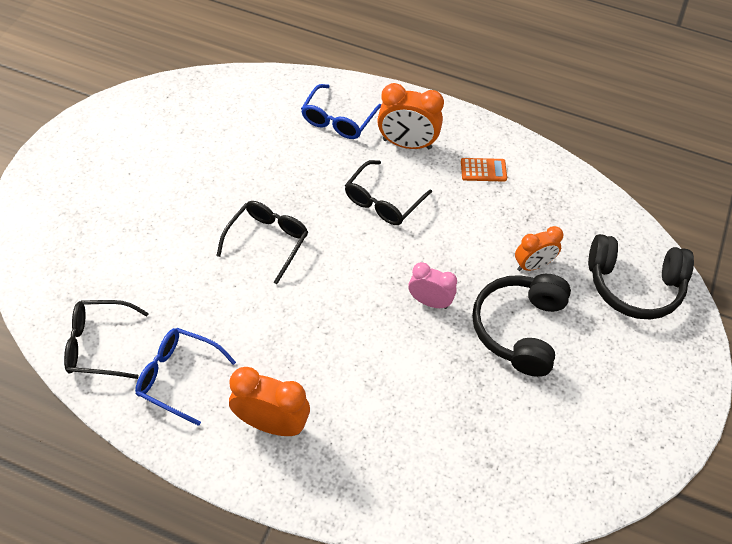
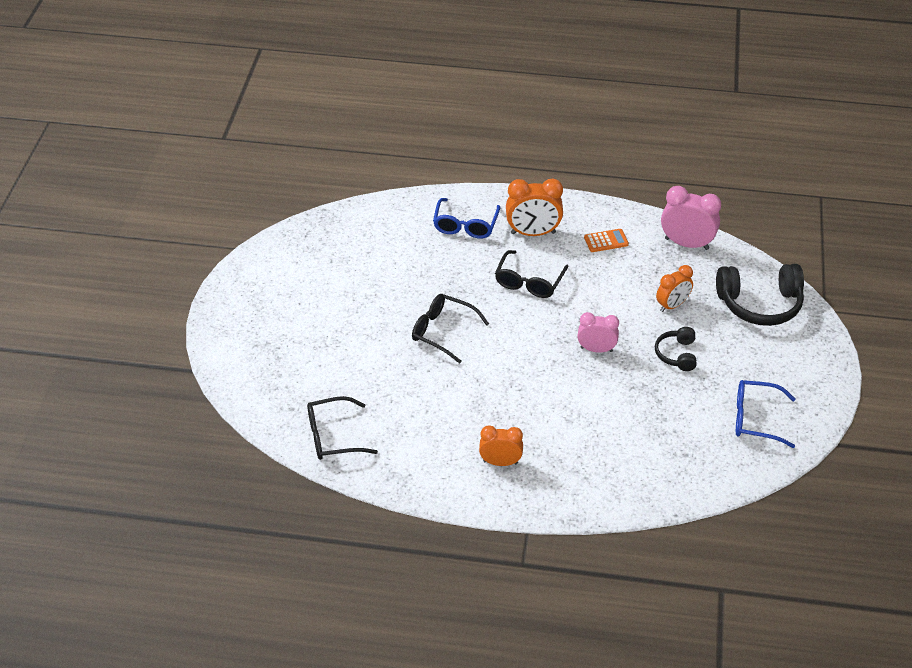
camera: 10 degrees left, 10 degrees down
blue glasses [135,328,236,426] -> blue glasses moved to [736,380,796,448]
black glasses [216,201,308,284] -> black glasses turned 75 degrees counterclockwise [412,294,489,363]
orange clock [229,367,310,436] -> orange clock [479,426,523,466], size x0.66
black headphones [472,274,571,377] -> black headphones [655,327,697,371], size x0.54
none -> pink clock [661,186,721,250]

